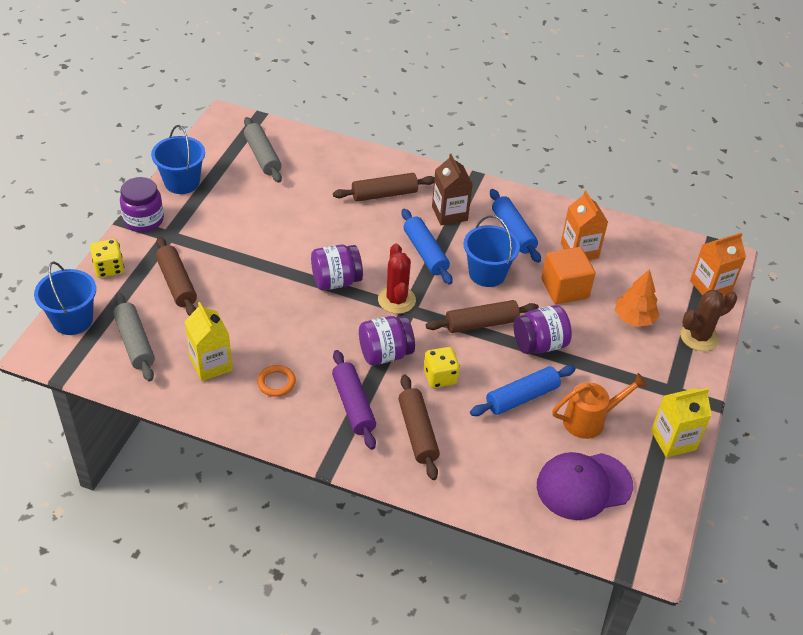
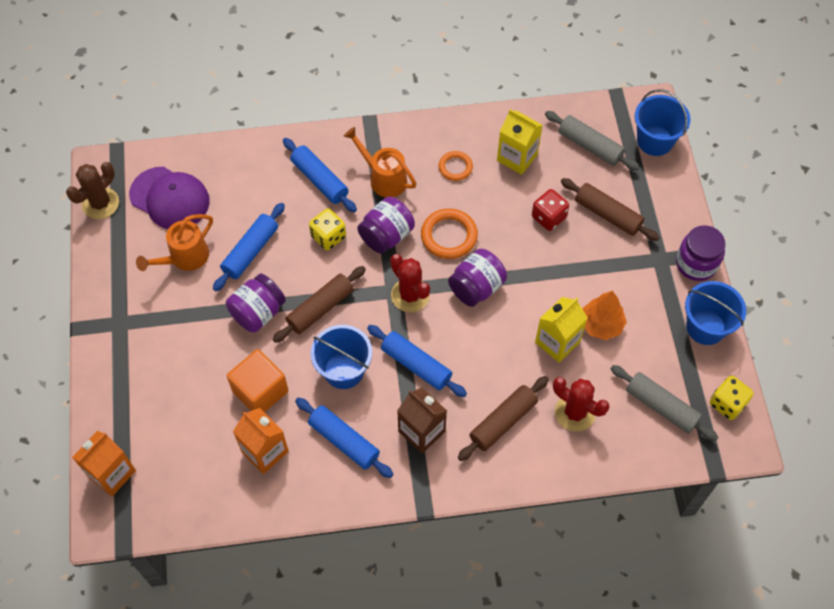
camera: 155 degrees right, 15 degrees up
yellow dice [90,239,124,278] -> yellow dice moved to [710,376,754,420]
purple rolling pin [332,350,376,450] -> orange watering can [344,127,417,197]
brown rolling pin [398,375,440,480] -> blue rolling pin [283,138,357,212]
purple cap [537,452,633,520] -> purple cap turned 75 degrees clockwise [129,167,210,229]
orange tree [615,269,660,327] -> orange tree moved to [582,291,627,340]
yellow carton [651,388,712,458] -> yellow carton moved to [535,297,588,363]
brown cactus [680,290,737,351] -> brown cactus moved to [66,162,119,219]
none -> orange ring [421,208,478,259]
none -> red dice [532,189,569,231]
none -> red cactus [553,377,609,432]

